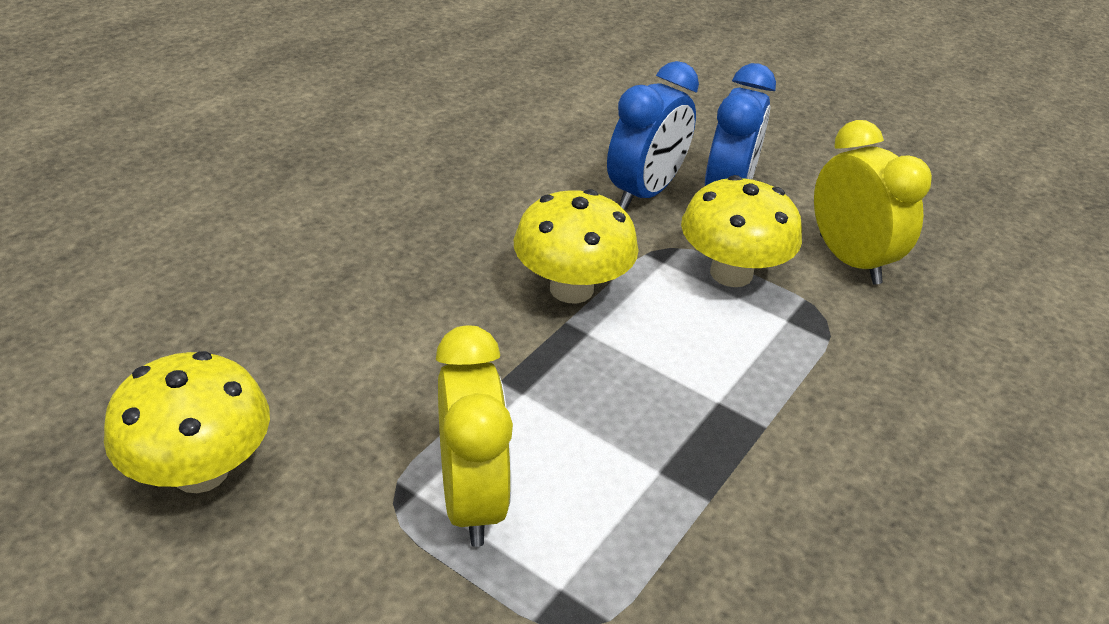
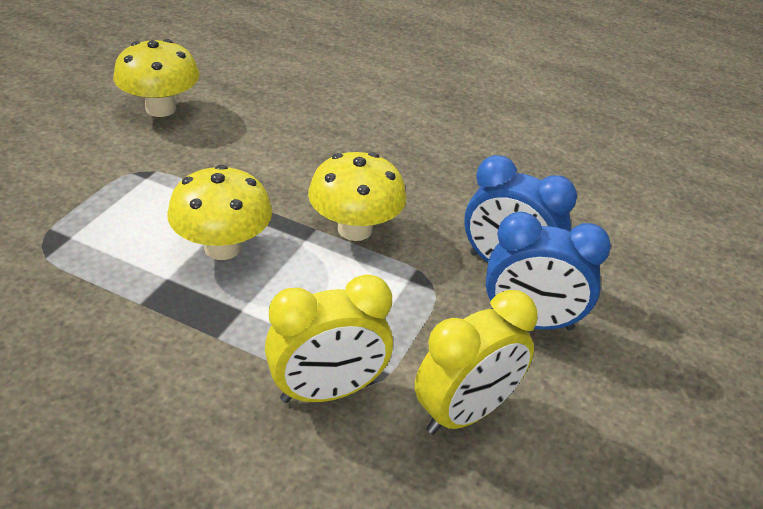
camera: 80 degrees right, 0 degrees up
yellow clock [436,325,513,547] -> yellow clock moved to [265,274,393,403]
yellow mushroom [681,175,802,287] -> yellow mushroom moved to [167,165,272,260]

